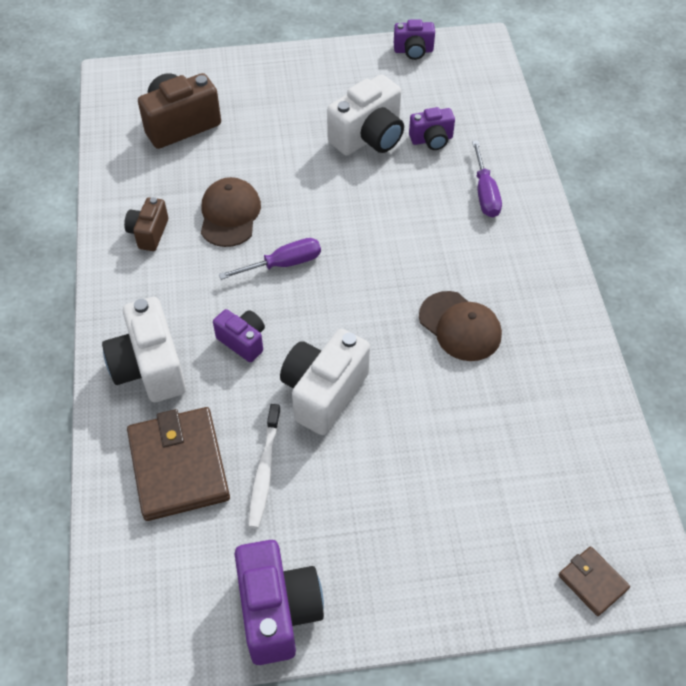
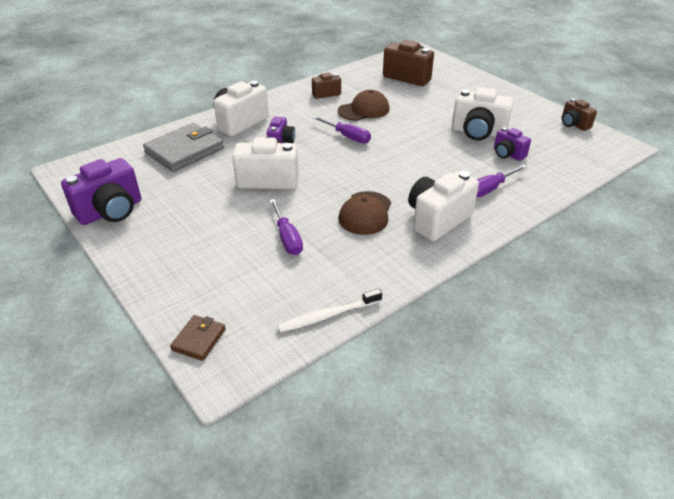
camera: 60 degrees right, 15 degrees down
brown wallet [127,407,230,521] -> grey wallet [143,123,224,172]
white toothbrush [248,404,281,529] -> white toothbrush moved to [277,289,382,332]
purple camera [394,19,435,60] -> brown camera [562,99,597,131]
none -> purple screwdriver [270,199,303,255]
none -> white camera [408,171,479,241]

